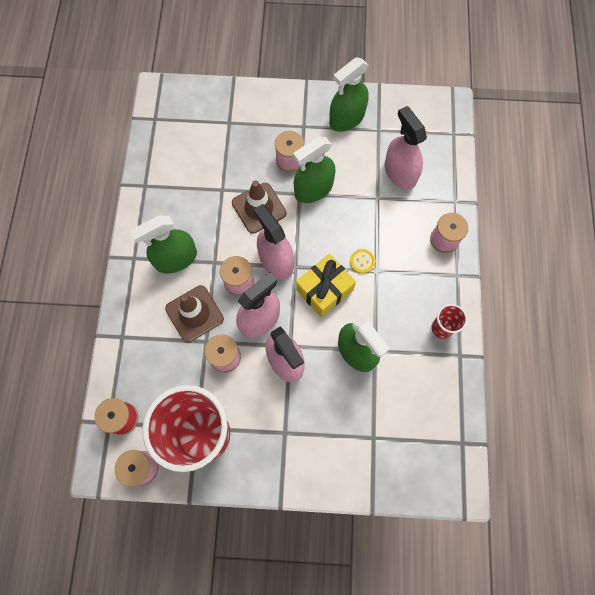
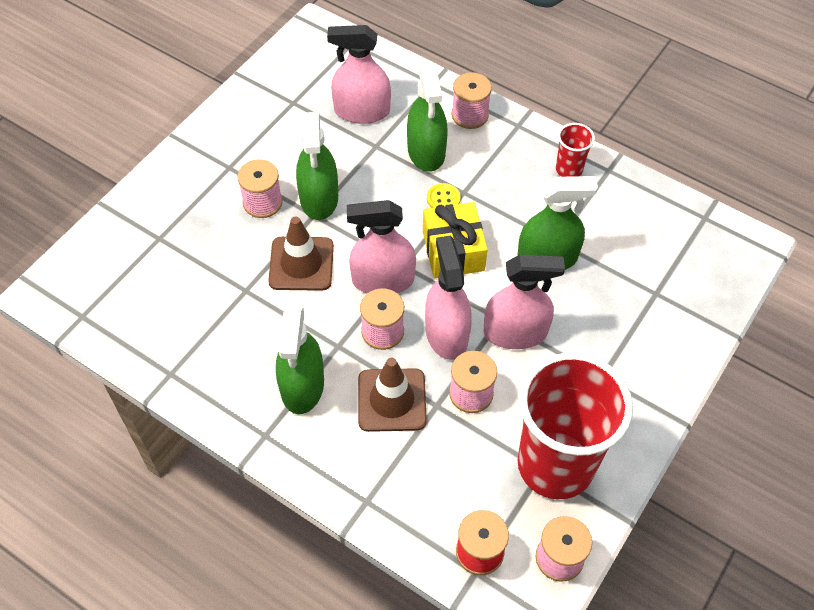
camera: 60 degrees left, 15 degrees down
green spray bottle [329,57,369,132] -> green spray bottle moved to [407,64,448,172]

